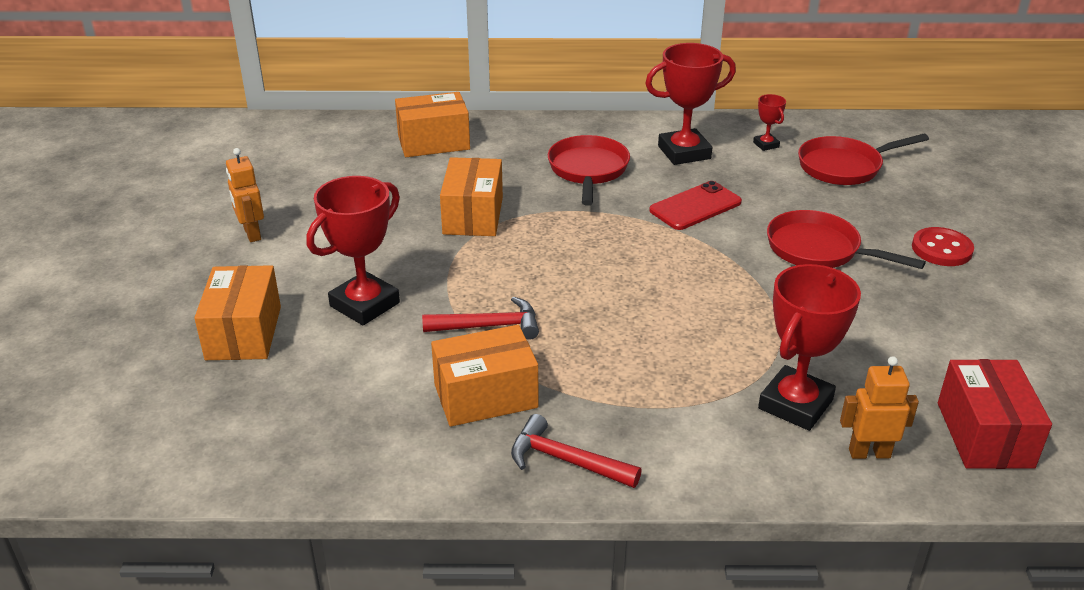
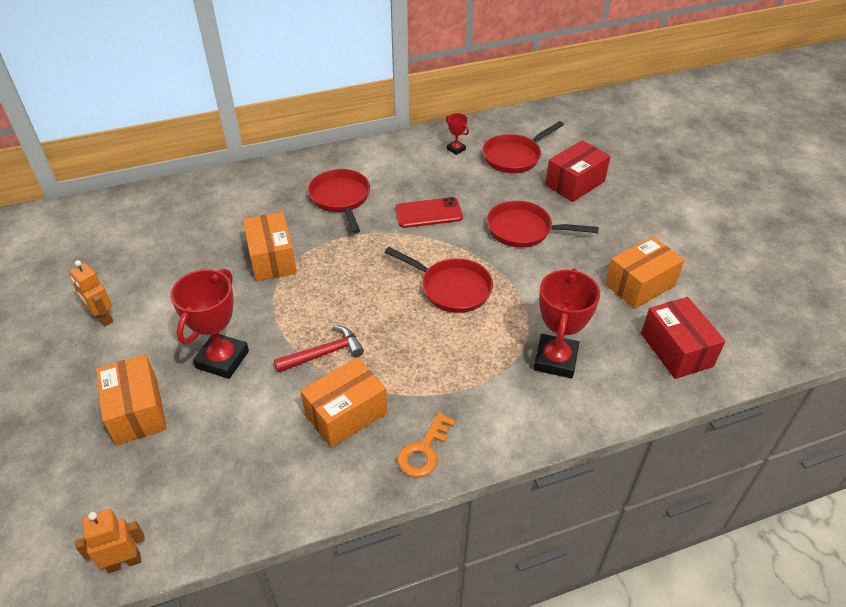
camera: 20 degrees left, 10 degrees up
orange box [395,92,470,157] -> orange box moved to [605,236,684,309]
red hammer [511,414,642,488] -> orange key [397,413,455,478]
red trophy [645,43,736,165] -> none
red phone [649,181,742,230] -> red phone turned 45 degrees clockwise [395,197,463,228]
orange robot [840,356,919,459] -> orange robot moved to [75,509,145,573]
red button [912,227,974,266] -> none
none -> red pan [385,247,493,313]
none -> red box [545,140,611,202]

